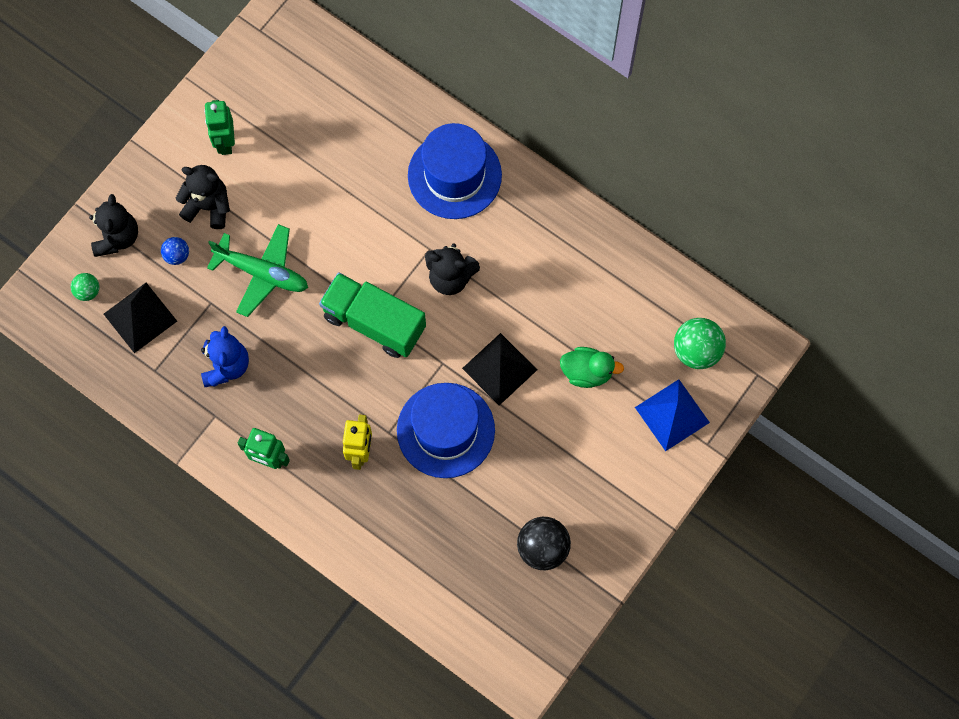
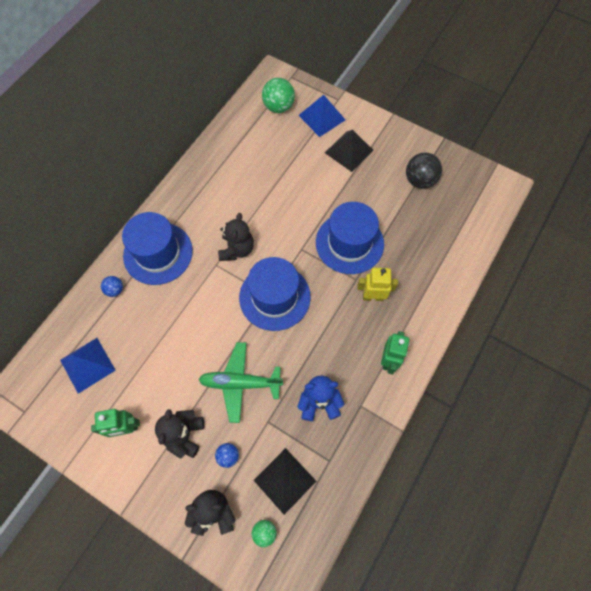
camera: 95 degrees left, 5 degrees down
green plane [207,224,308,317] -> green plane turned 105 degrees counterclockwise [198,342,283,423]
green truck [319,272,426,358] -> blue hat [239,257,311,331]
black pyramid [462,333,537,405] -> black pyramid moved to [325,130,373,172]
green duck [560,347,624,388] -> none
none -> blue pyramid [60,338,116,394]
none -> blue ball [101,276,123,297]

